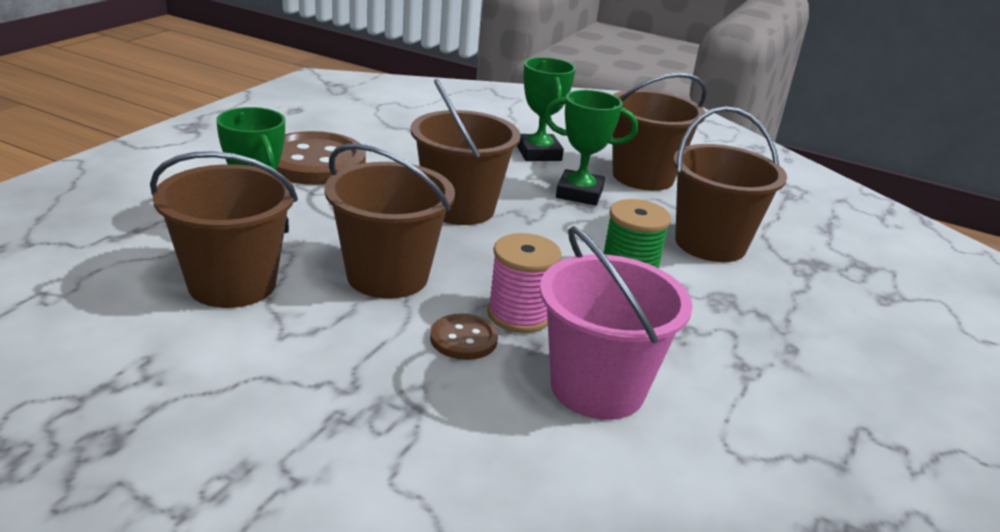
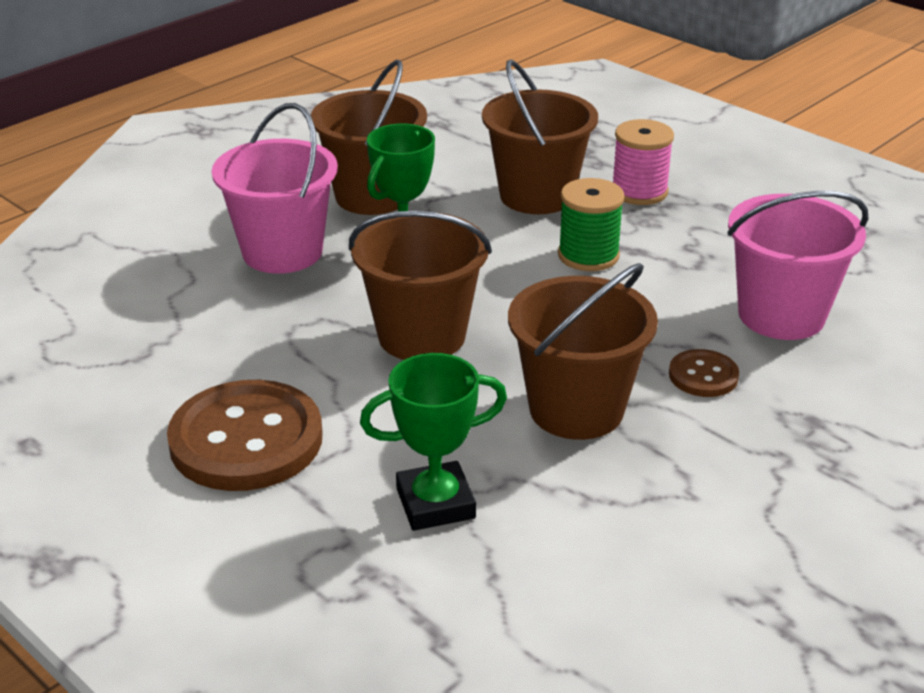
camera: 70 degrees left, 5 degrees up
brown bucket [150,151,298,308] -> none
pink spool [487,233,562,333] -> pink spool moved to [613,119,674,205]
green trophy [517,57,576,161] -> pink bucket [212,103,338,274]

